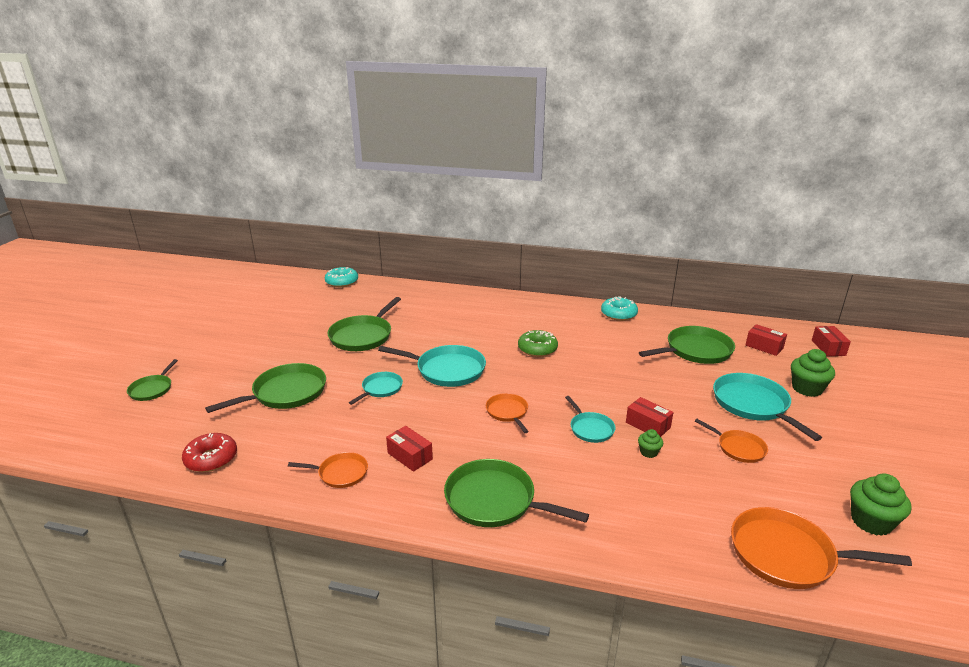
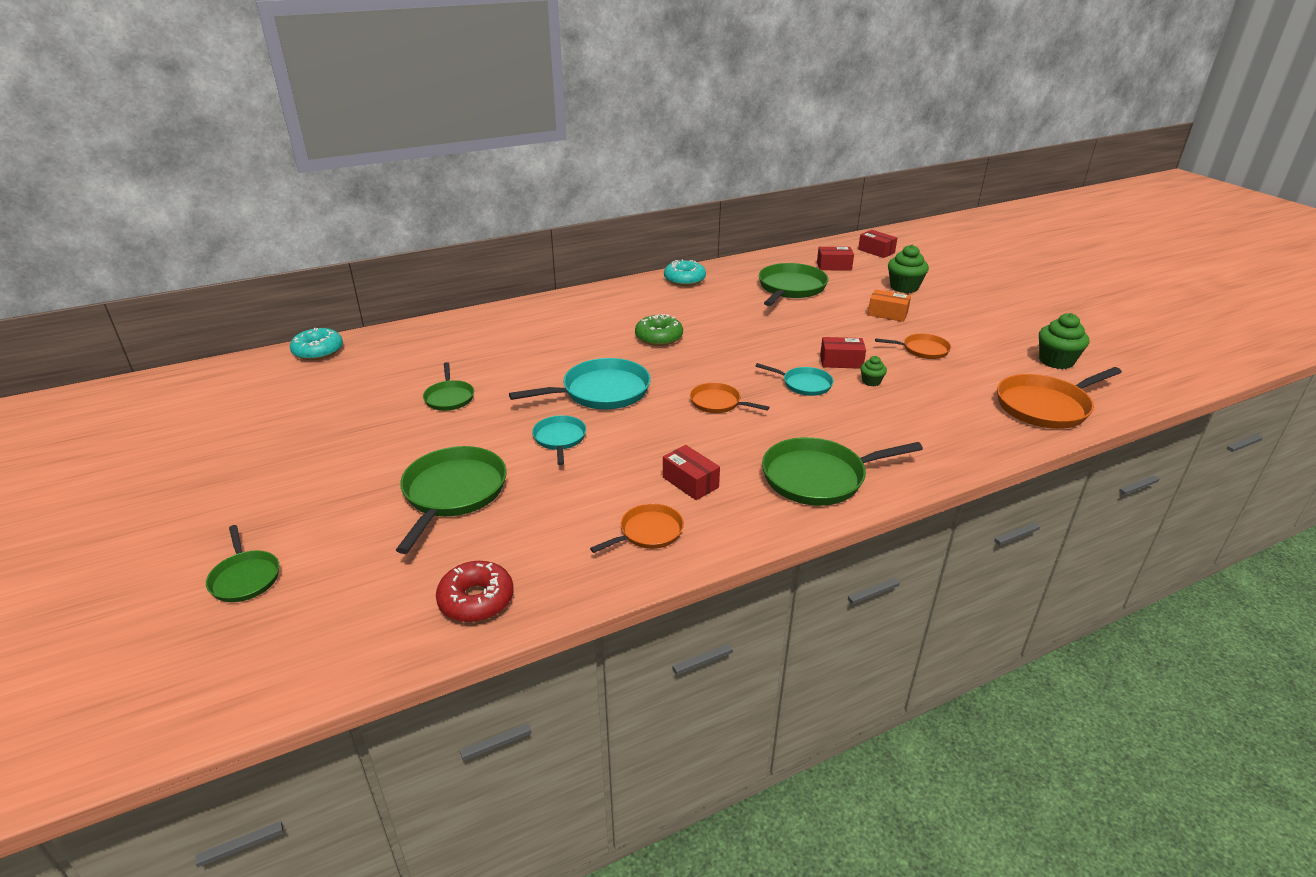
camera: 40 degrees left, 5 degrees up
green pan [327,297,401,351] -> green pan [423,362,474,411], size x0.57
red box [386,426,433,472] -> red box turned 45 degrees clockwise [663,445,720,500]
turquoise pan [713,373,822,441] -> orange box [868,289,911,322]

